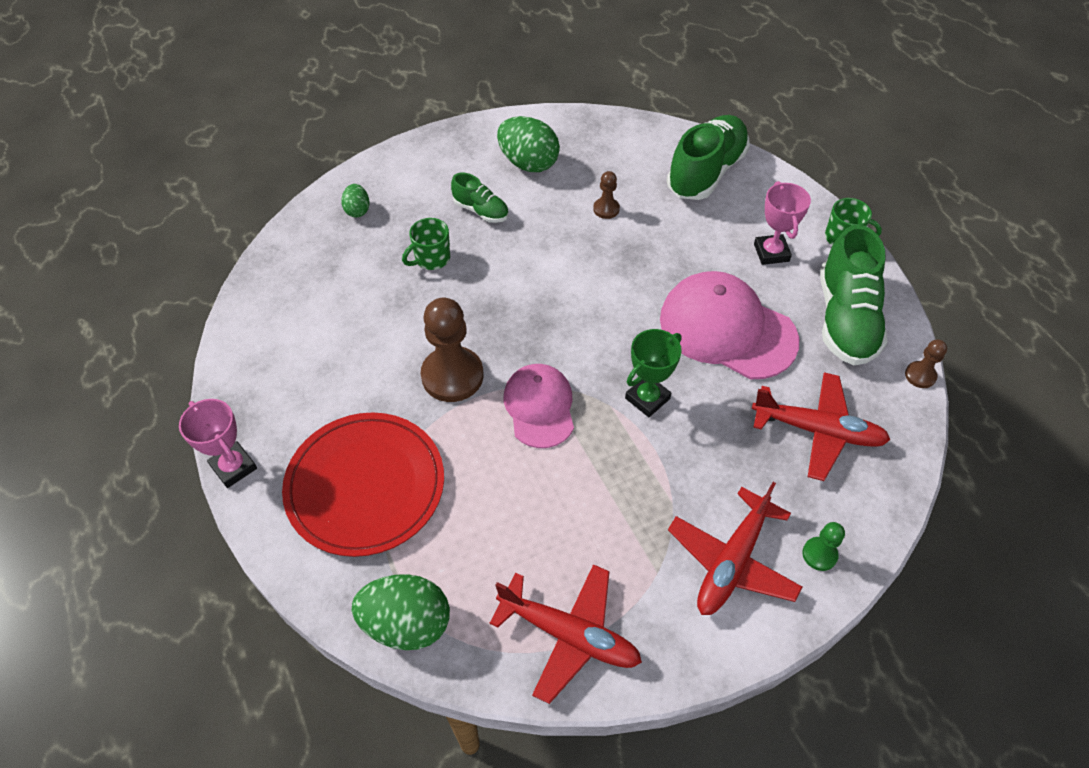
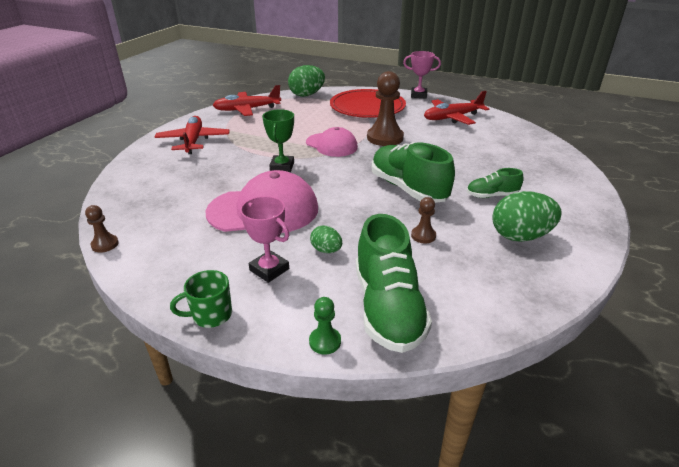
camera: 140 degrees right, 20 degrees down
green egg [341,184,370,218] -> green egg moved to [310,226,342,253]
green mug [402,218,450,270] -> none
red plane [752,372,890,481] -> red plane moved to [424,91,490,125]
green pawn [802,522,845,571] -> green pawn moved to [309,297,341,354]
green shoe [820,224,888,365] -> green shoe moved to [372,142,455,203]

